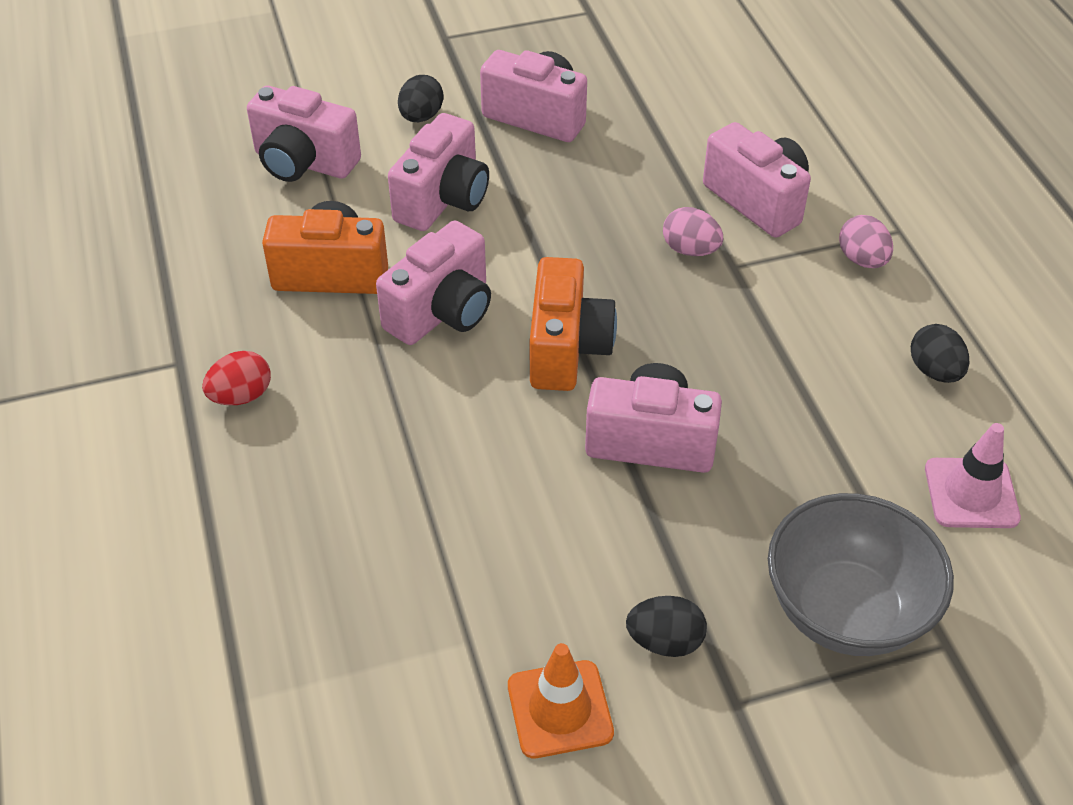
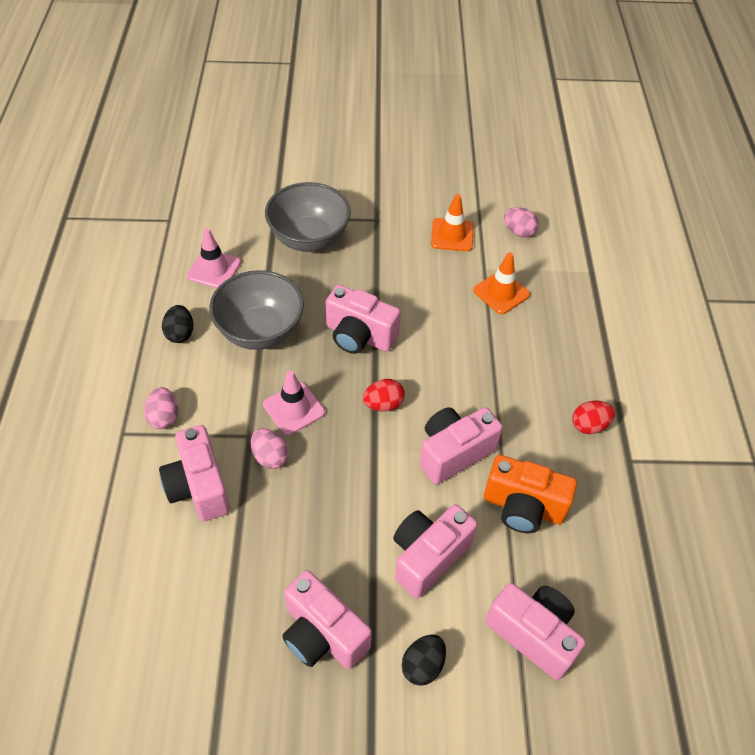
camera: 165 degrees left, 5 degrees up
orange camera [530,257,617,391] -> red egg [363,379,405,411]
black egg [626,596,707,657] -> none
none -> grey bowl [209,270,304,350]
none -> pink traffic cone [263,370,325,435]
none -> orange traffic cone [473,252,530,314]
none -> pink egg [504,207,539,238]

